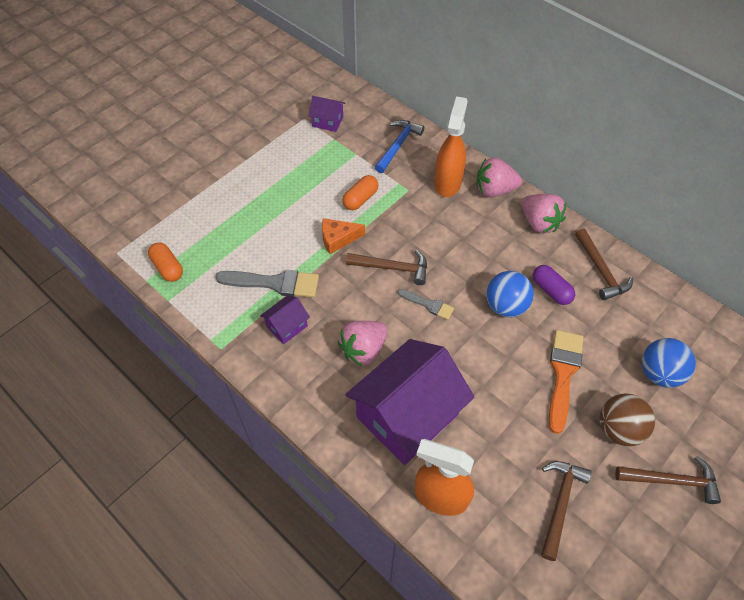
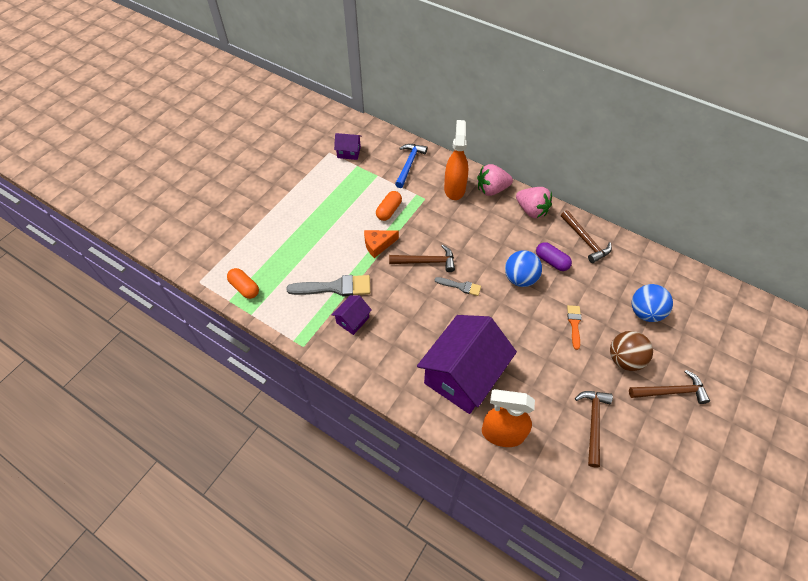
camera: 10 degrees left, 0 degrees up
pink strawberry [338,321,388,366] -> none
orange brush [549,330,584,434] -> orange brush [567,305,582,350], size x0.56

